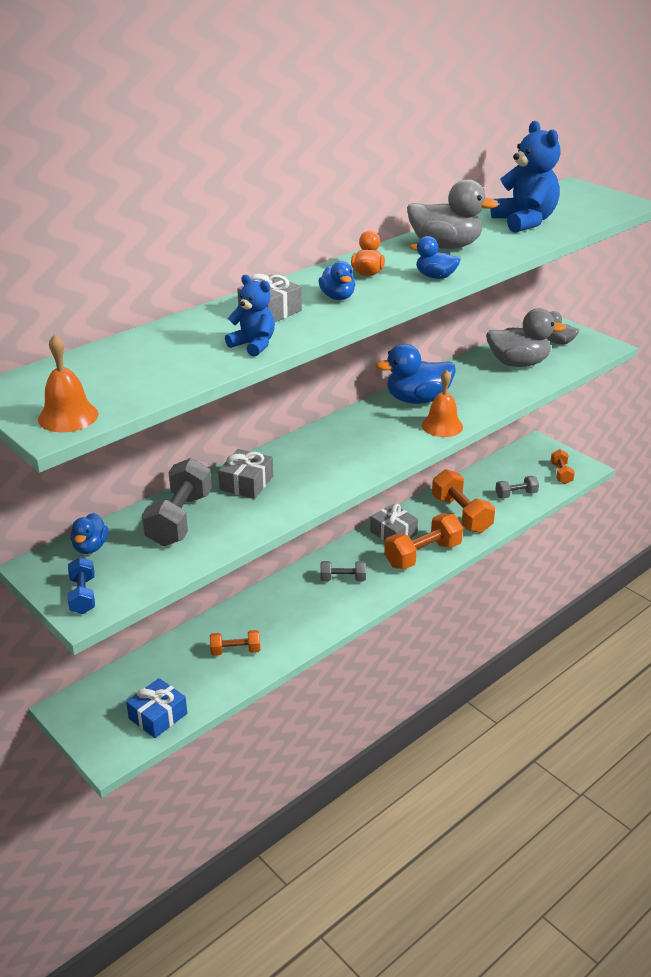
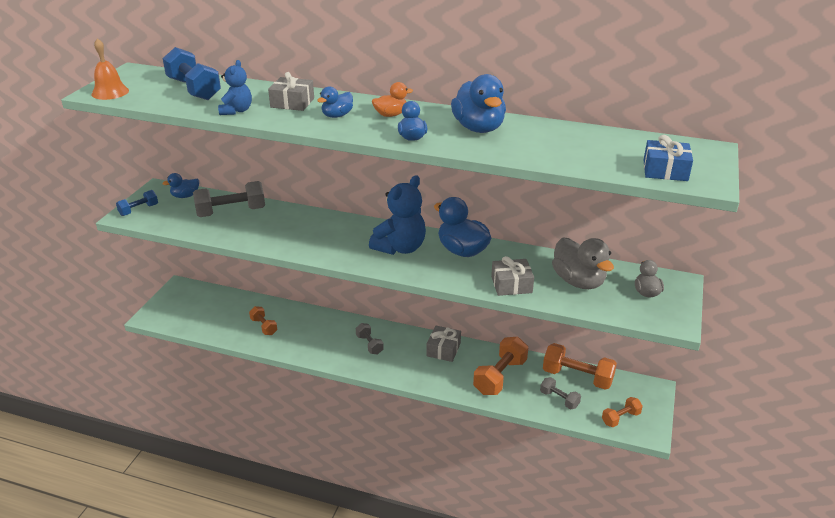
camera: 60 degrees right, 0 degrees up
blue gift [126,678,187,738] -> blue gift moved to [644,135,693,181]
grey gift [218,449,273,499] -> grey gift moved to [491,256,534,296]
orange dumbbell [384,513,463,569] -> orange dumbbell moved to [543,343,617,390]
grey duck [407,179,499,249] -> blue duck [451,74,506,133]
orange bell [422,369,463,437] -> none
blue teddy bear [490,121,560,233] -> blue teddy bear moved to [369,175,426,255]
none -> blue dumbbell [163,47,221,100]

